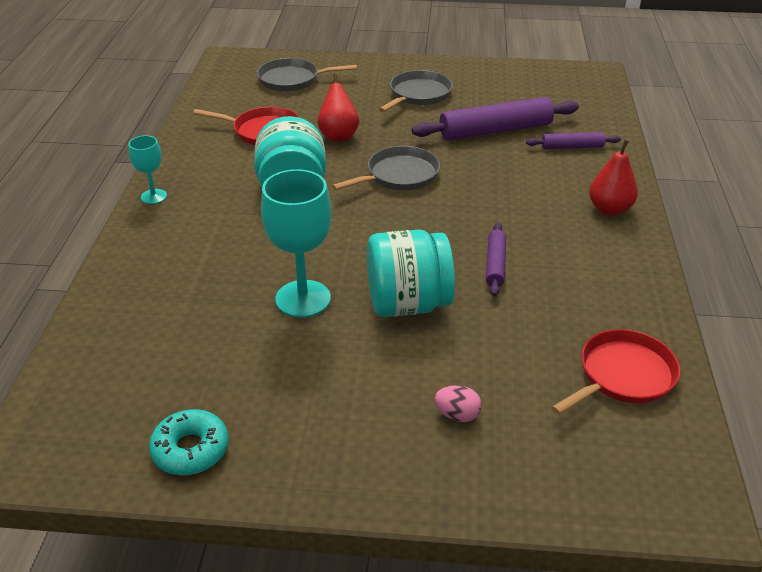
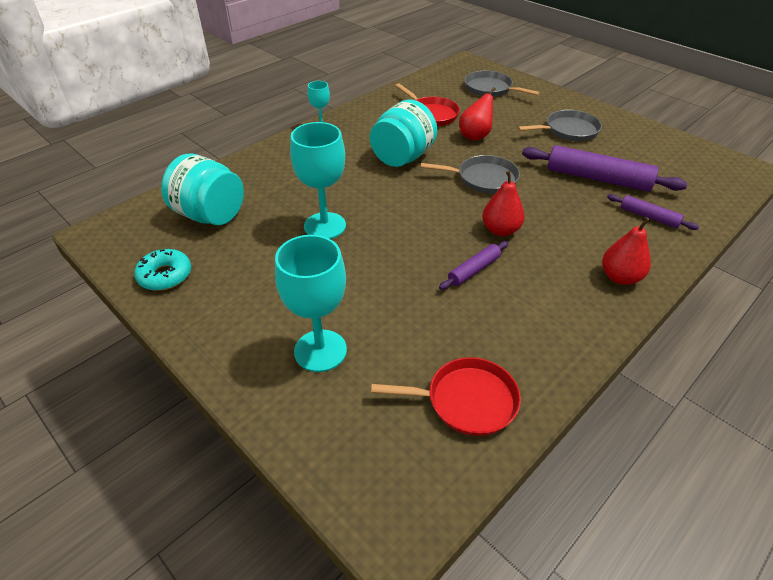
camera: 40 degrees right, 5 degrees up
turquoise jar [367,230,455,317] -> turquoise jar moved to [161,154,244,225]
pink egg [434,385,482,422] -> turquoise goblet [275,235,347,372]
none -> red pear [482,171,525,236]

